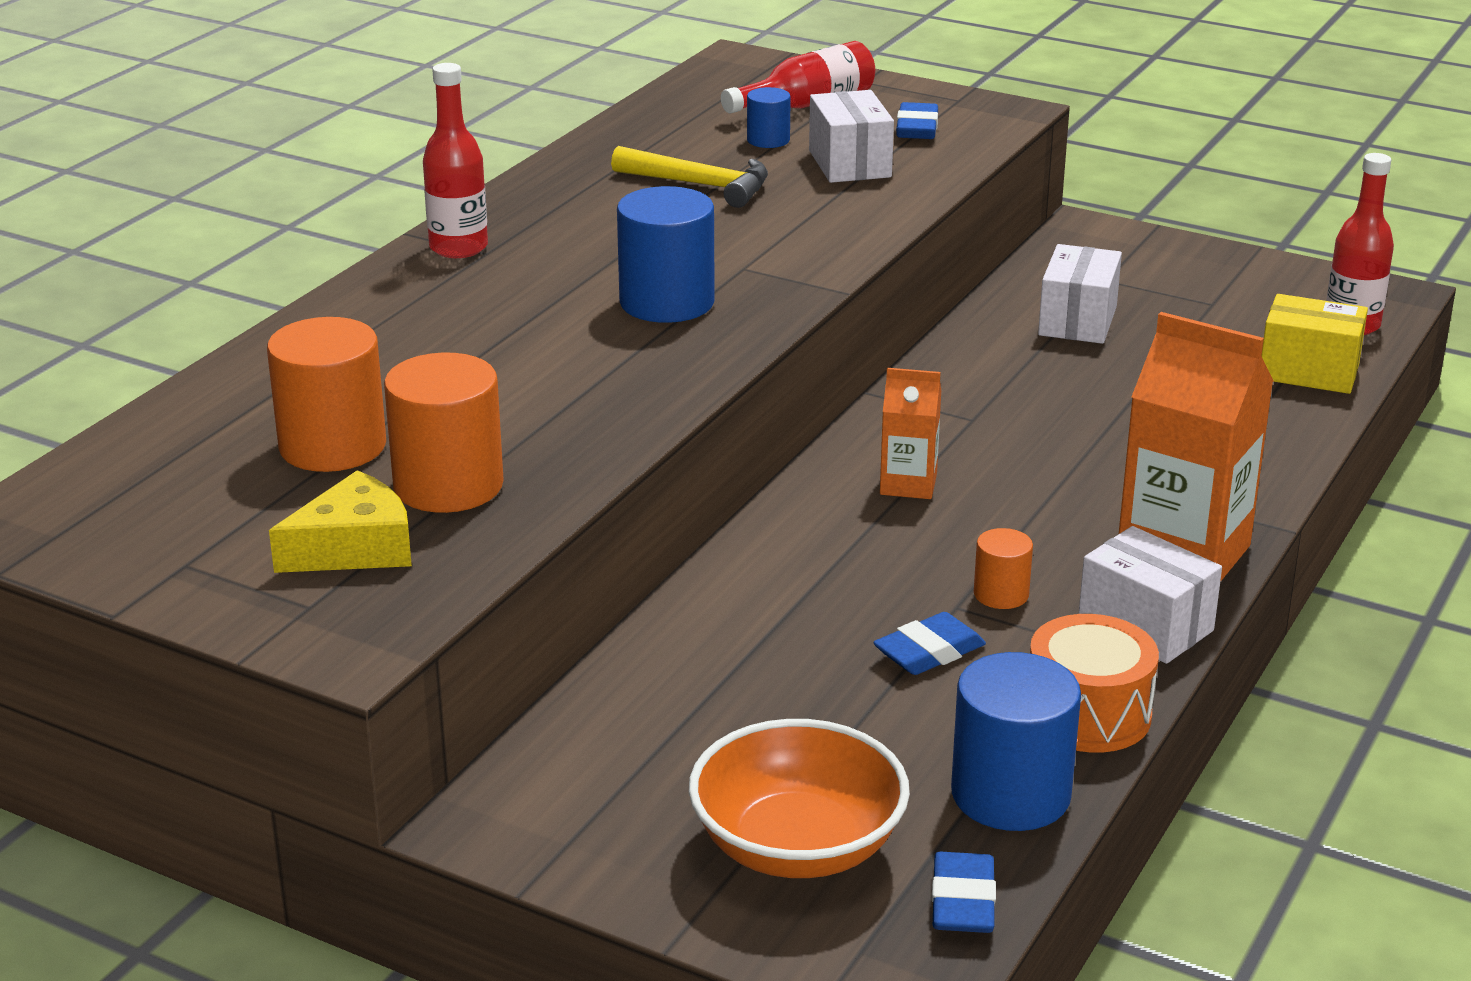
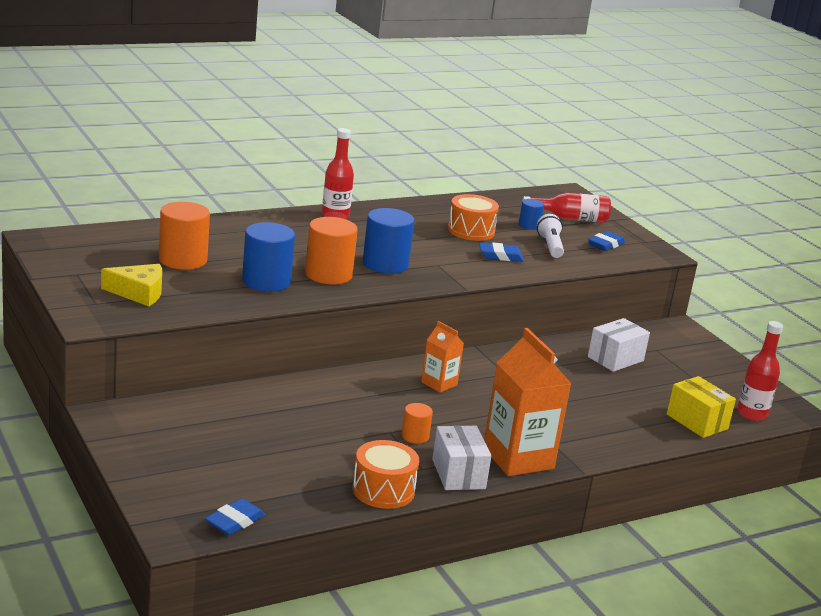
camera: 30 degrees right, 5 degrees down
orange cylinder [384,352,504,513] -> orange cylinder moved to [305,217,358,284]
yellow hammer [611,146,768,208] -> orange drum [448,194,499,241]
orange bowl [689,719,910,878] -> none
white box [809,90,894,183] -> white flashlight [537,214,564,258]
blue eraser [873,612,986,675] -> blue eraser moved to [479,242,524,262]
blue cylinder [951,652,1081,831] -> blue cylinder moved to [242,222,295,292]

